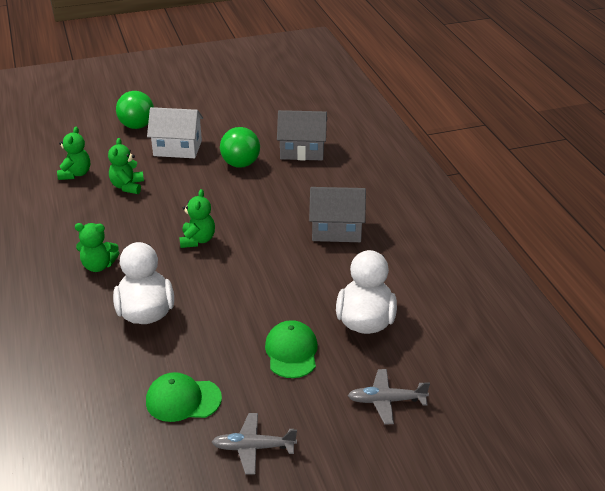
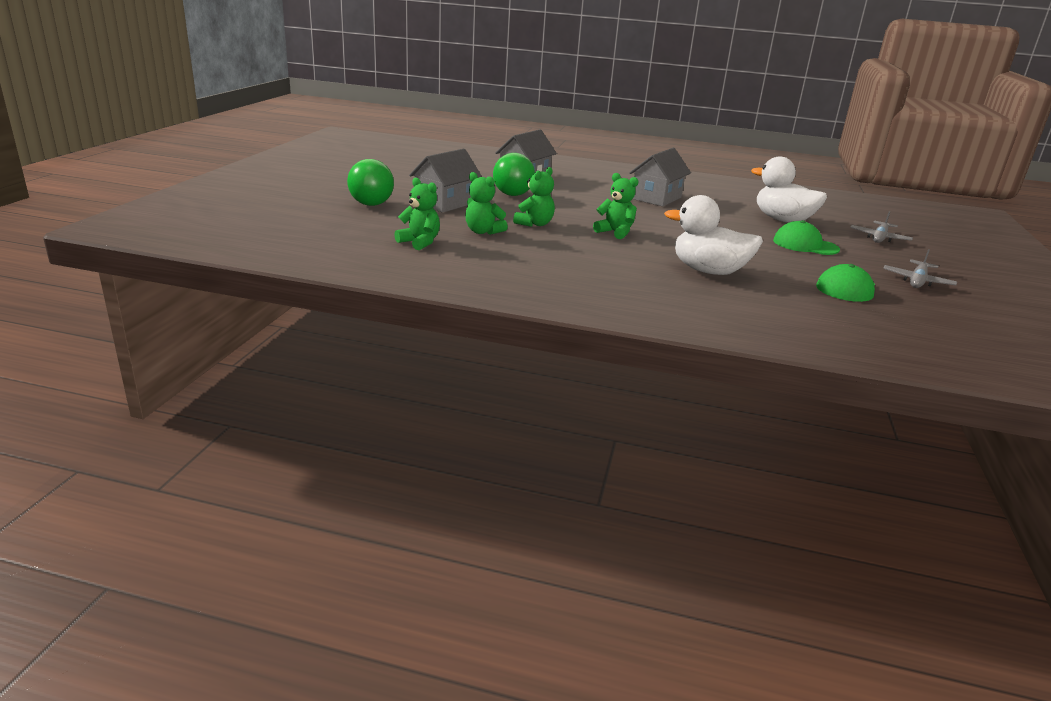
camera: 60 degrees left, 10 degrees down
green teddy bear [75,223,119,272] -> green teddy bear moved to [513,167,555,227]
white house [147,107,203,158] -> grey house [409,148,482,213]

